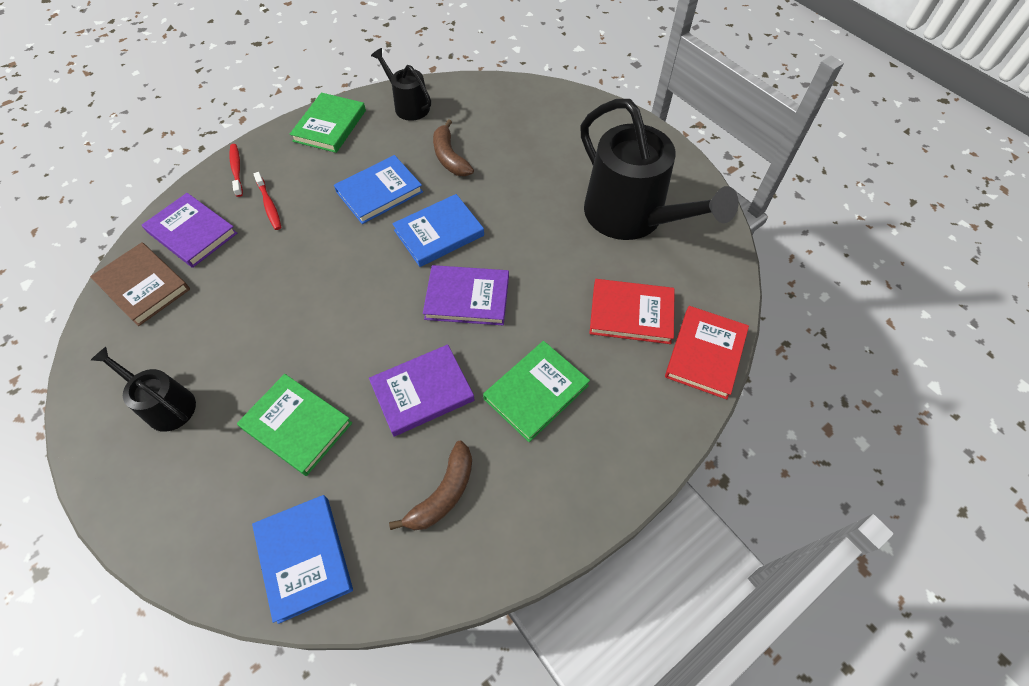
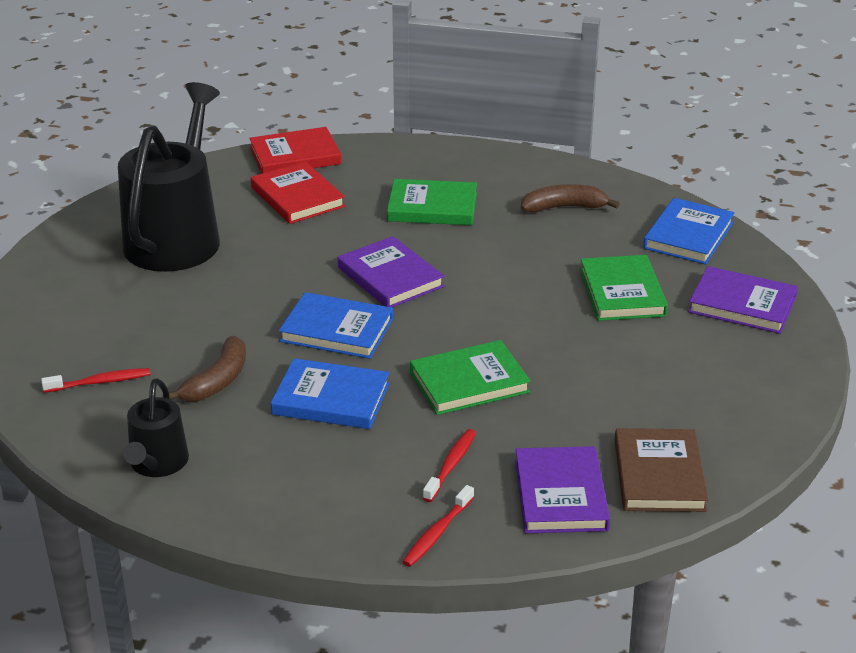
camera: 130 degrees left, 25 degrees down
black watering can [91,347,196,432] -> none
green book [290,92,366,153] -> green book moved to [410,340,531,415]
purple book [369,345,475,437] -> purple book moved to [688,266,798,334]
none -> red toothbrush [41,368,150,393]

